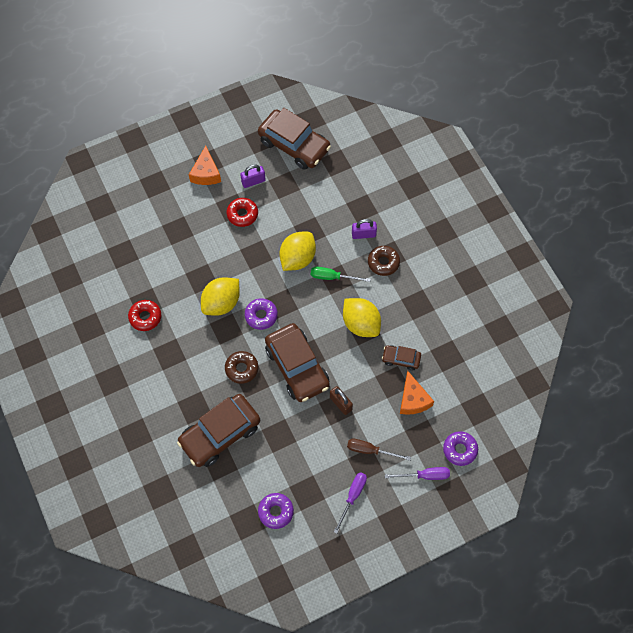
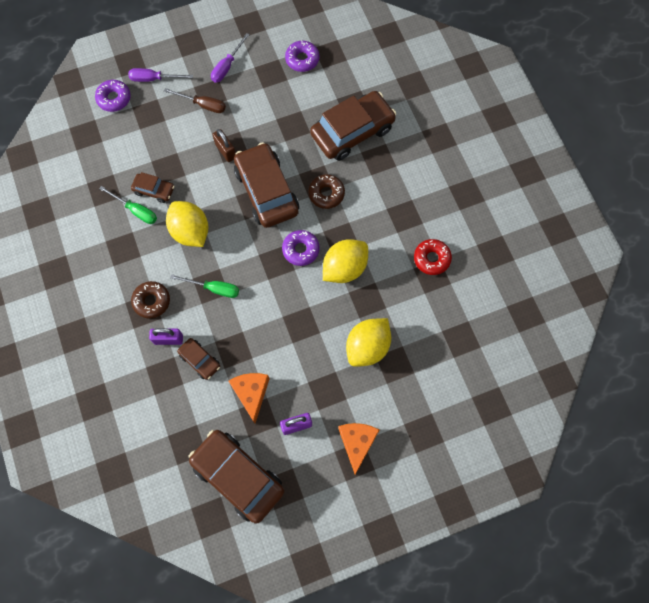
camera: 175 degrees left, 5 degrees up
red donut [227,198,258,227] -> none
yellow lemon [279,232,316,271] -> yellow lemon moved to [346,318,391,367]
orange cheese [400,371,434,415] -> orange cheese moved to [229,373,270,423]
none -> green screwdriver [99,186,157,224]
none -> brown car [177,338,220,380]

